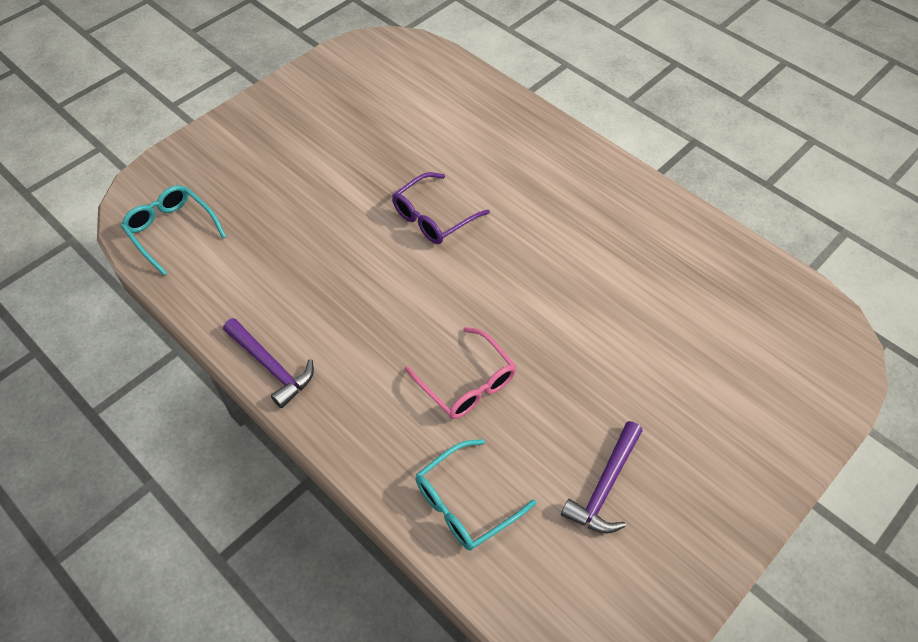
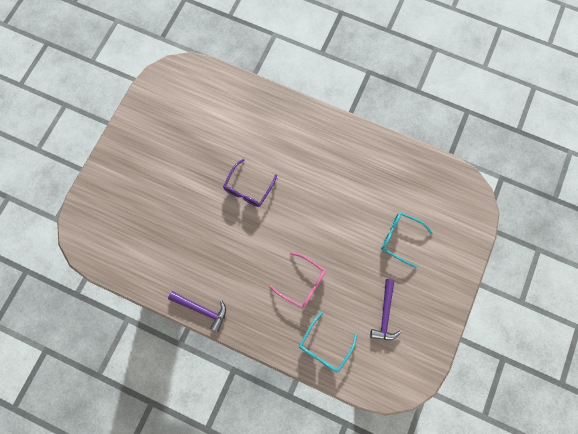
camera: 20 degrees left, 20 degrees up
turquoise glasses [121,185,226,275] -> turquoise glasses moved to [381,212,433,268]

